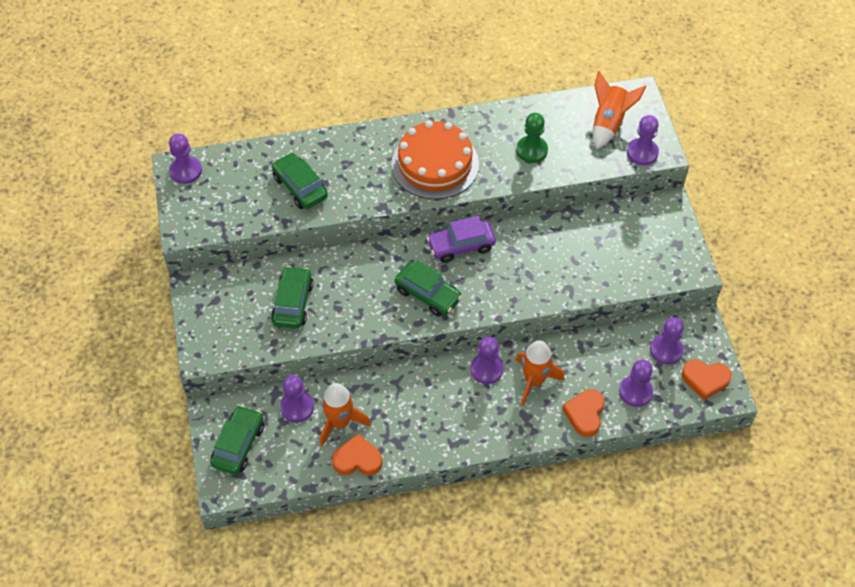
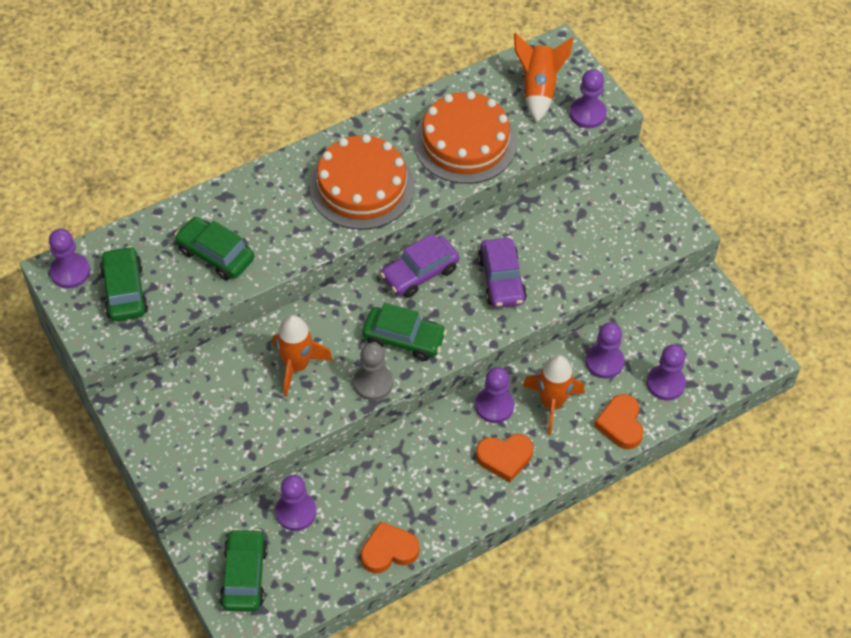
camera: 20 degrees left, 0 degrees up
green car [271,266,314,329] -> green car moved to [100,246,148,321]
orange rocket [320,383,371,446] -> orange rocket moved to [272,315,333,397]
green pawn [516,113,548,163] -> orange cake [414,91,517,184]
purple pawn [650,317,684,365] -> purple pawn moved to [585,322,624,379]
orange heart [682,360,732,400] -> orange heart moved to [476,434,533,483]
none -> grey pawn [353,343,393,401]
none -> purple car [478,238,527,308]

